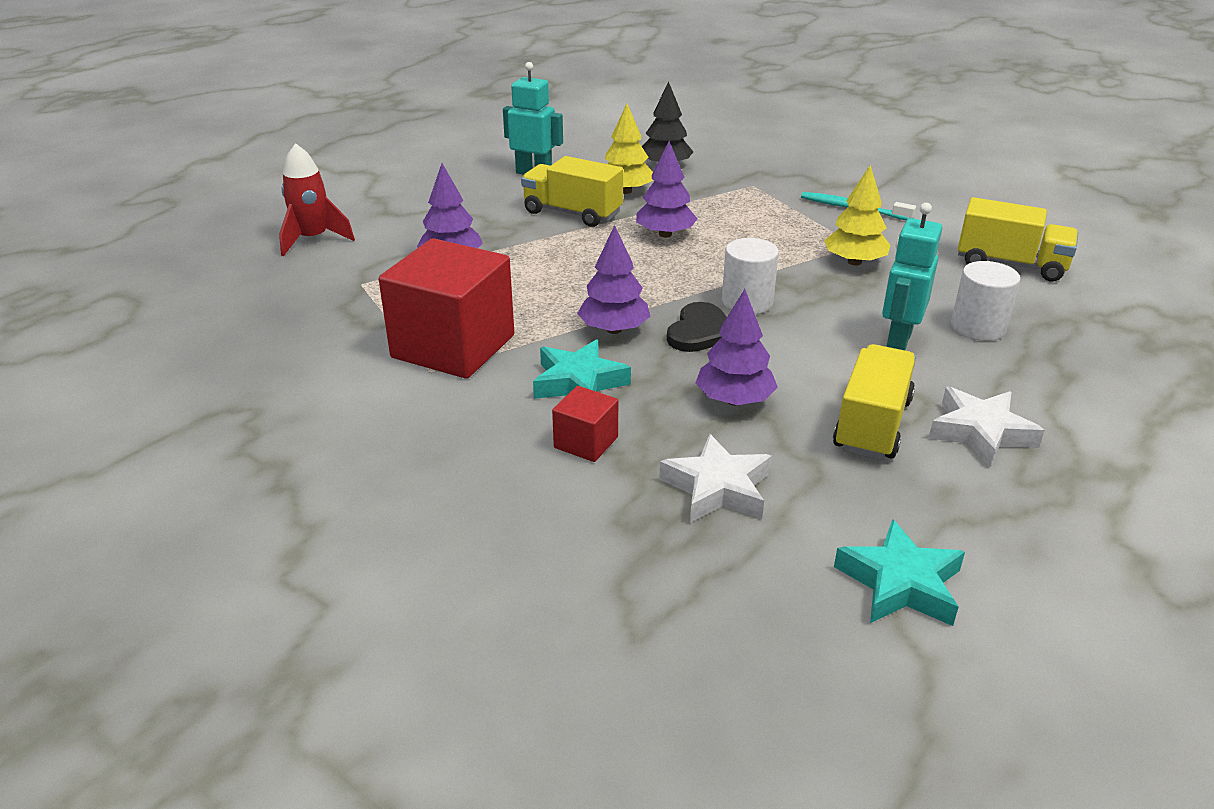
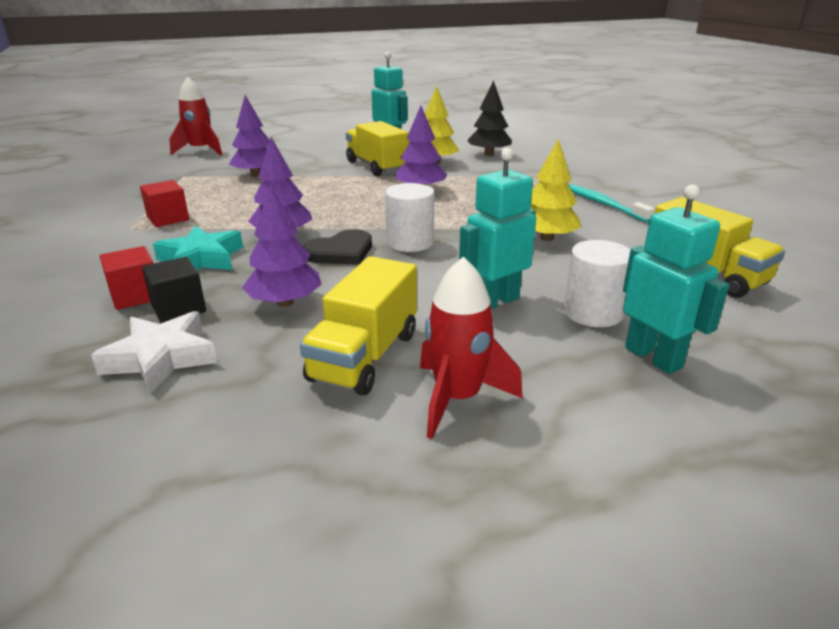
camera: 30 degrees right, 5 degrees down
red cube [379,238,514,379] -> red cube [140,180,189,227], size x0.46
yellow truck [833,344,916,460] -> yellow truck turned 150 degrees clockwise [300,256,417,396]
turquoise star [834,519,965,626] -> none
white star [929,387,1045,467] -> red rocket [420,256,523,439]
none -> black cube [142,257,206,323]
none -> turquoise robot [623,184,729,374]

